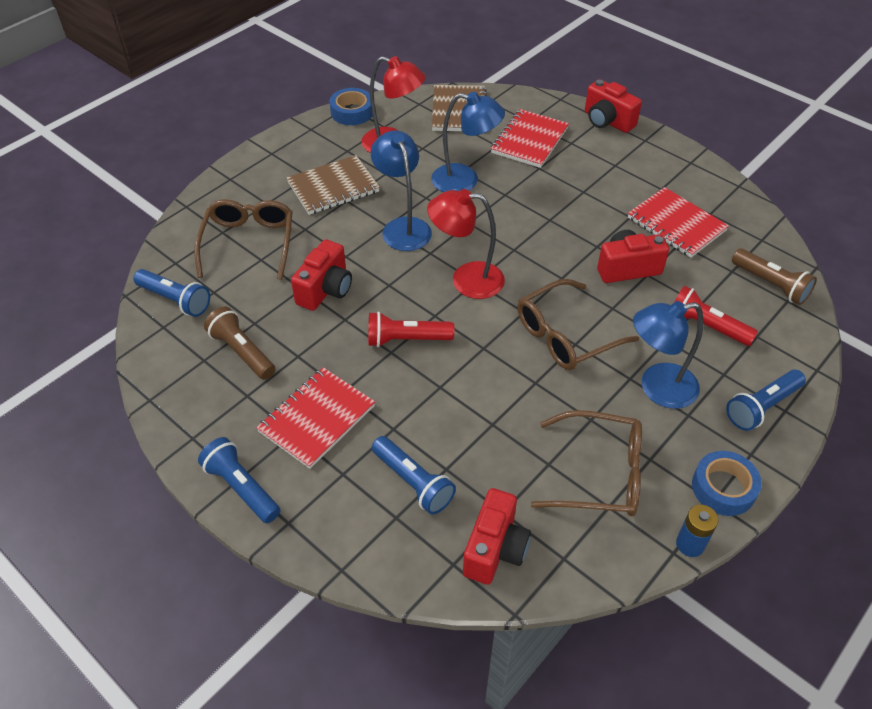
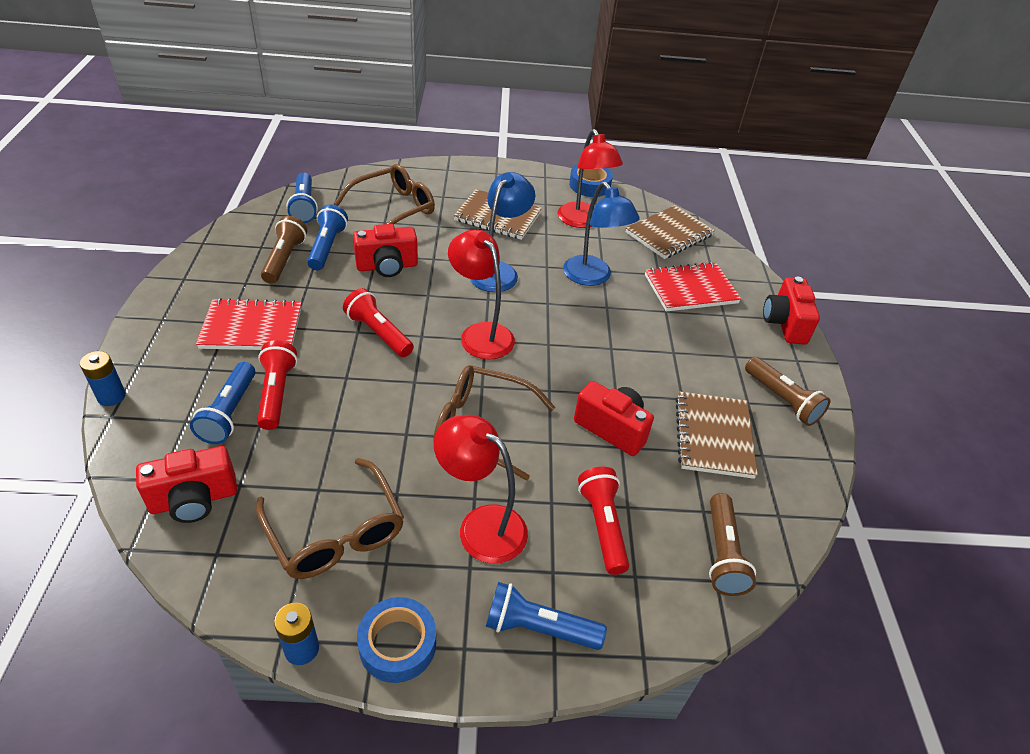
camera: 45 degrees right, 5 degrees down
blue flashlight [198,437,281,523] -> blue flashlight moved to [307,204,348,270]
red notebook [628,187,729,258] -> brown notebook [675,391,758,479]
blue lamp [633,301,703,409] -> red lamp [434,415,528,563]
none -> blue battery [80,351,126,406]
none -> red flashlight [257,340,298,430]
none -> brown flashlight [745,357,830,426]

